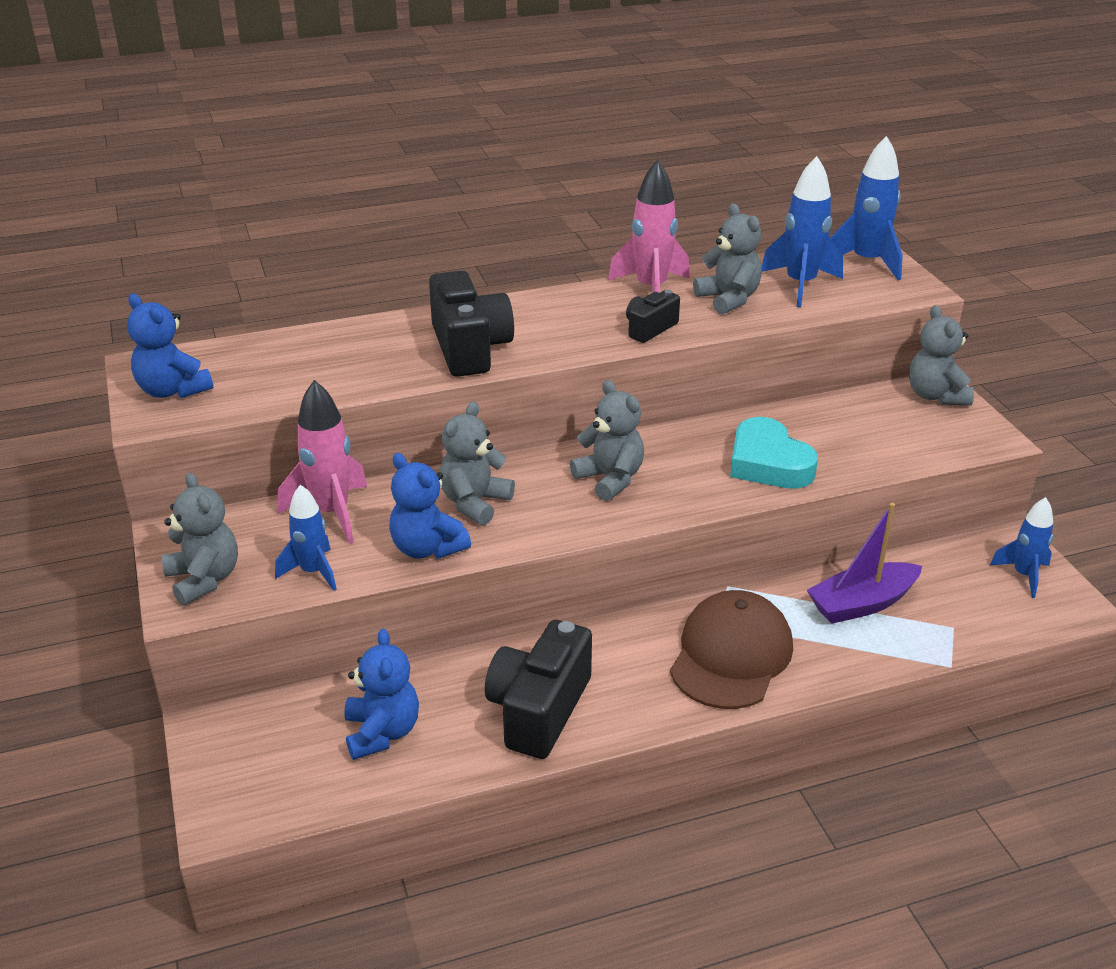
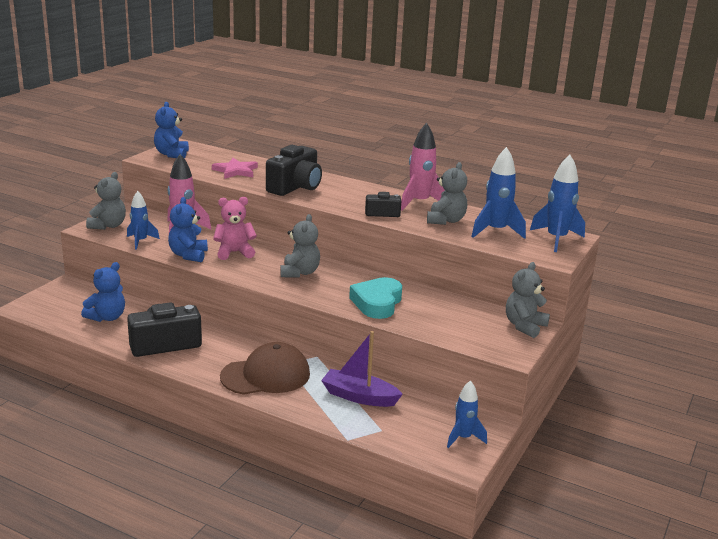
camera: 45 degrees right, 10 degrees down
grey teddy bear [440,402,515,525] -> pink teddy bear [213,197,257,260]
none -> pink star [212,158,258,179]

